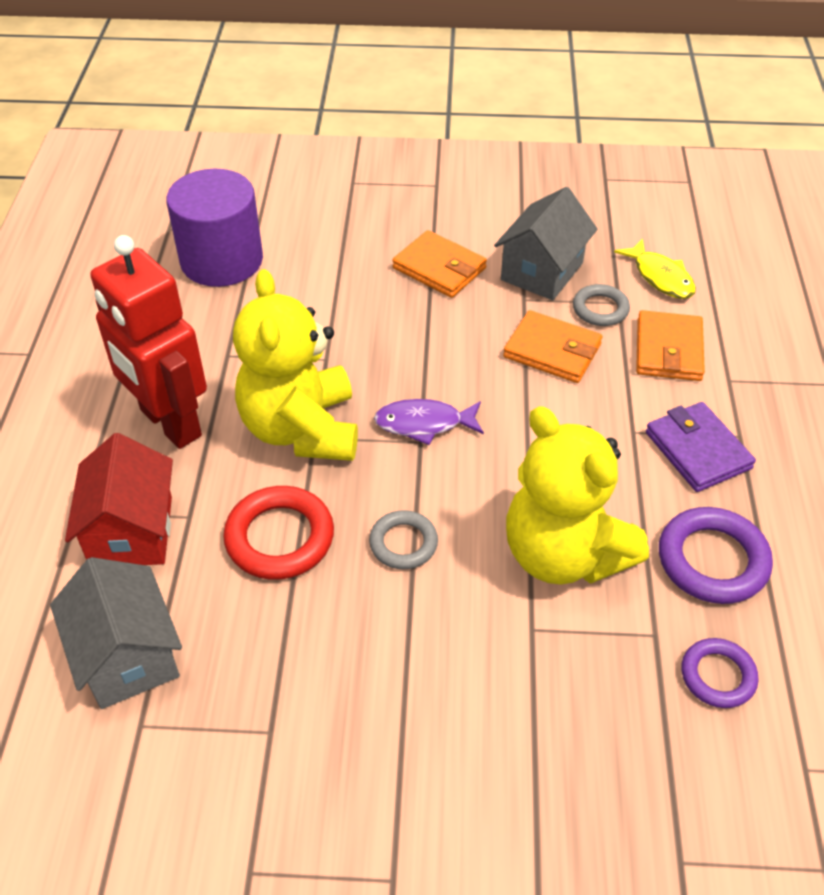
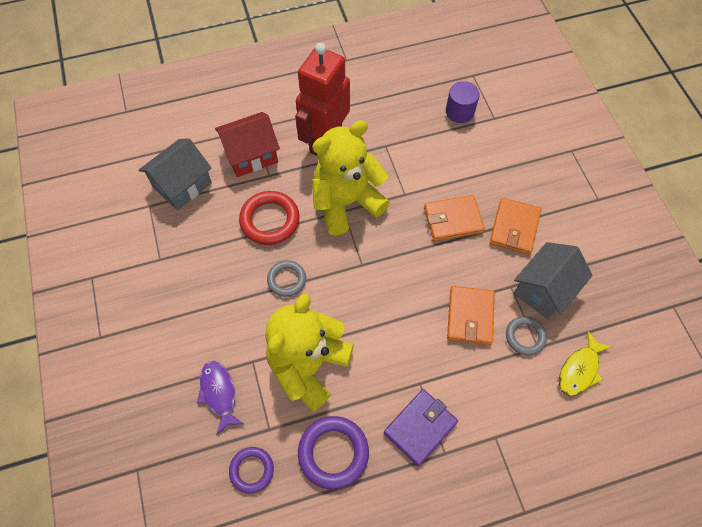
camera: 70 degrees right, 15 degrees up
purple cylinder [166,169,263,287] -> purple cylinder [446,81,480,123], size x0.56
purple fish [374,399,484,445] -> purple fish moved to [197,361,244,435]
grey house [494,187,597,300] -> grey house turned 60 degrees counterclockwise [513,242,593,320]
orange wallet [636,310,705,381] -> orange wallet moved to [424,195,485,241]

